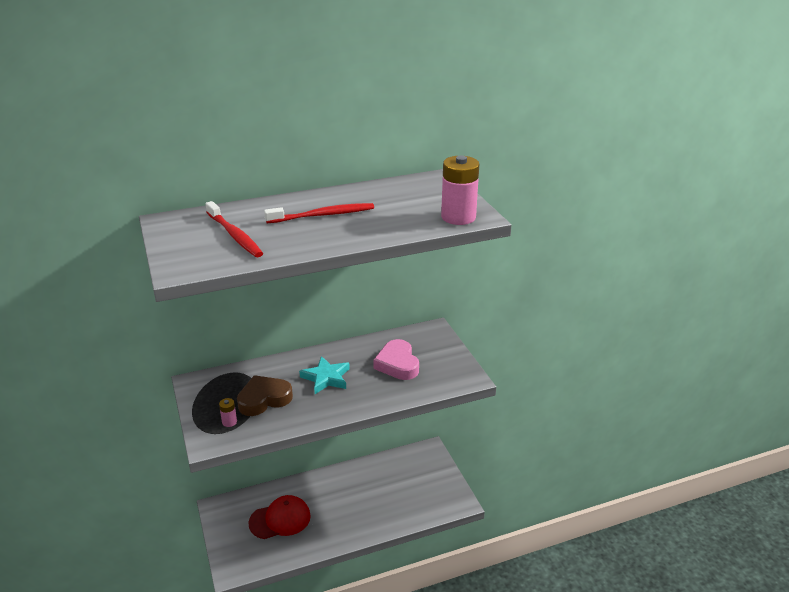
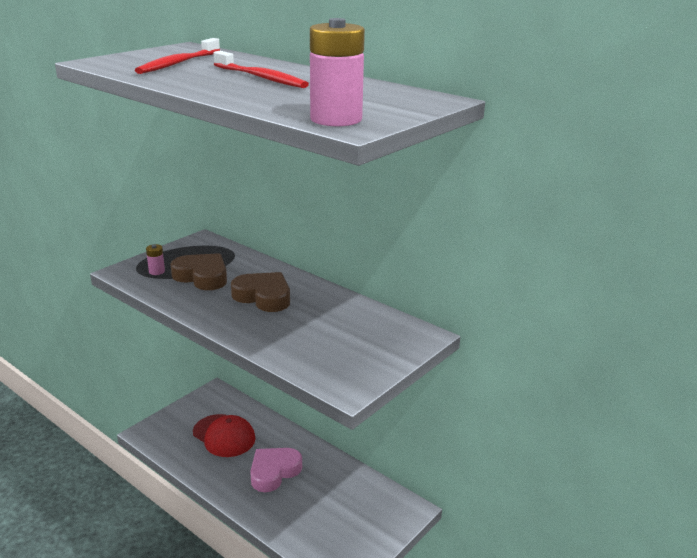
camera: 60 degrees right, 5 degrees down
turquoise star [299,356,350,394] -> brown heart [231,272,290,312]
pink heart [373,339,419,380] -> pink heart moved to [250,448,302,492]

